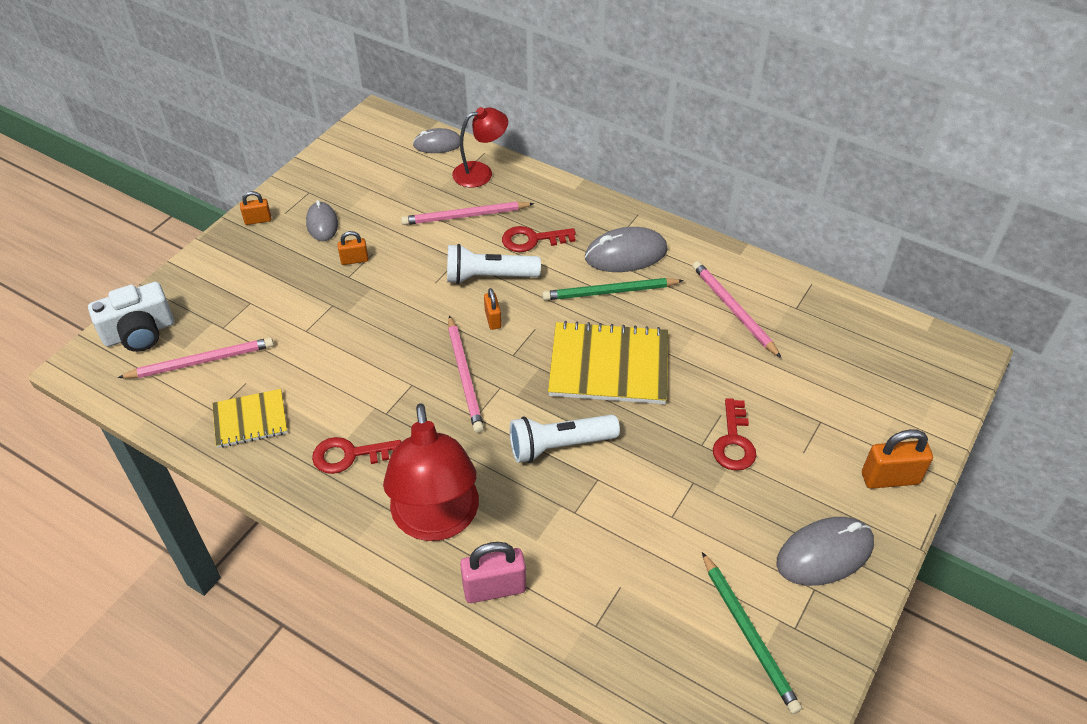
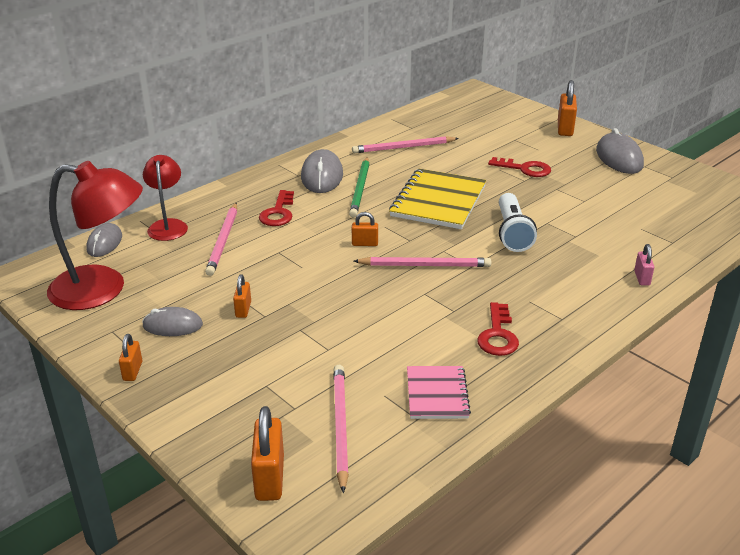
camera: 75 degrees left, 15 degrees down
white camera [88,282,174,352] -> orange padlock [251,406,284,501]
yellow notebook [212,389,287,448] -> pink notebook [407,366,471,419]
red lamp [383,403,479,541] -> red lamp moved to [47,161,143,310]
white flashlight [447,244,541,284] -> none
pink padlock [460,542,526,603] -> pink padlock [634,244,654,286], size x0.58
green pencil [702,552,802,714] -> none

